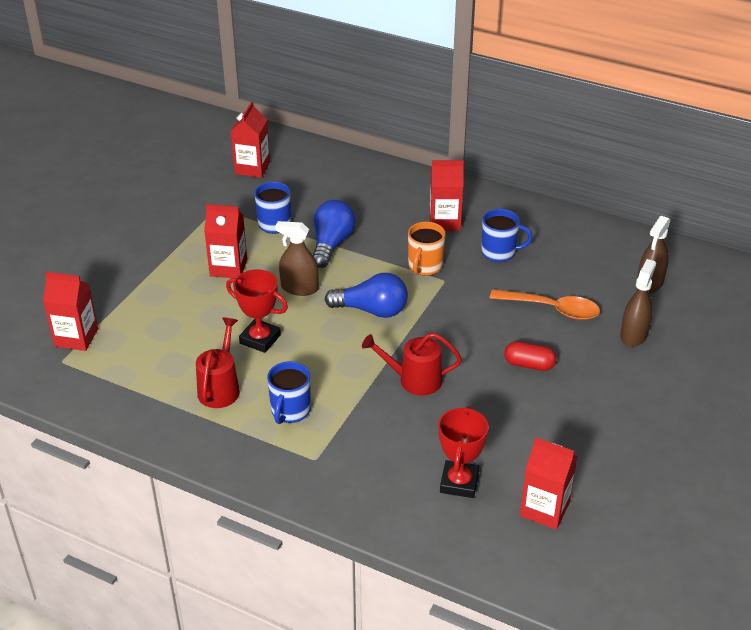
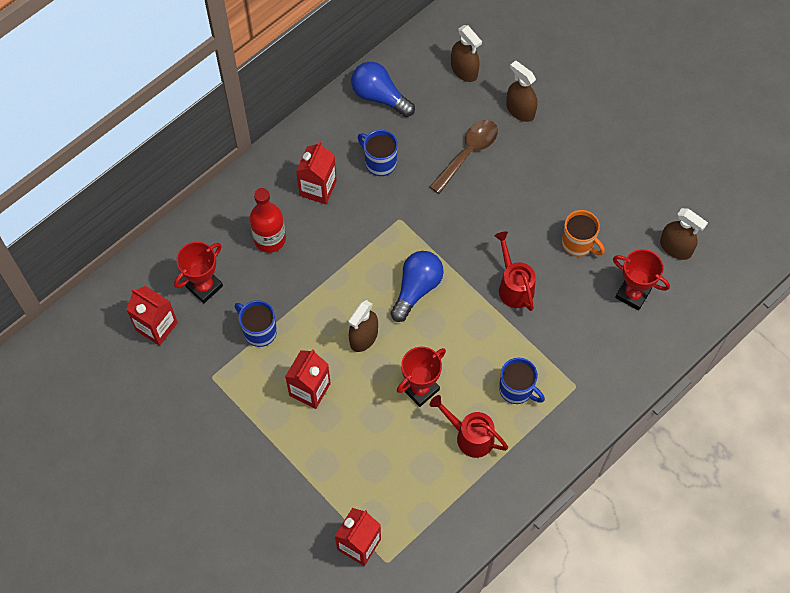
camera: 70 degrees left, 25 degrees up
blue light bulb [313,200,356,268] -> blue light bulb moved to [351,62,415,117]
red watering can [362,333,462,396] -> red watering can turned 135 degrees clockwise [495,231,536,311]
orange mug [408,222,445,276] -> orange mug moved to [562,210,605,257]
blue mug [481,209,533,262] -> blue mug turned 75 degrees counterclockwise [358,130,398,176]
orange spoon [490,289,600,320] -> brown spoon [430,120,498,194]
red capsule [504,341,556,371] -> none
red carton [520,437,578,530] -> brown spray bottle [660,208,708,260]
none -> red trophy [174,242,223,303]
none -> red bottle [249,188,286,253]

